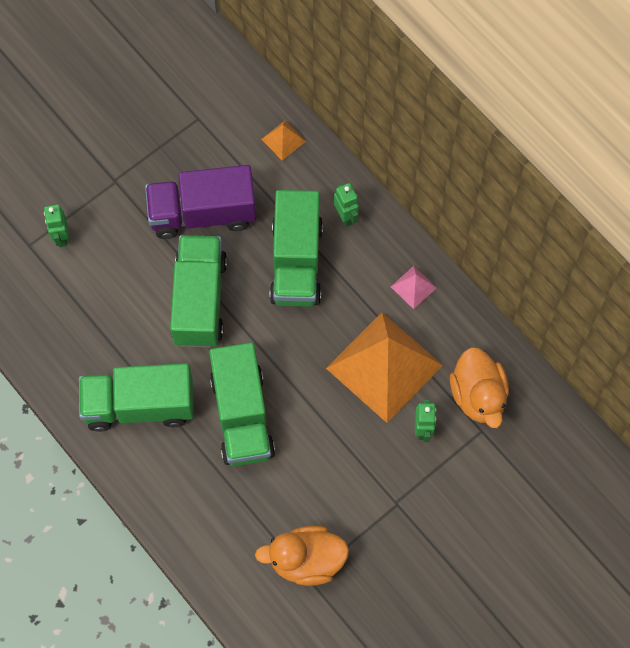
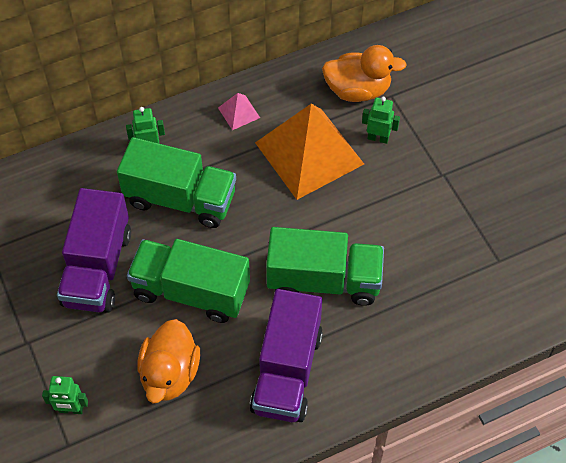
camera: 75 degrees left, 10 degrees down
green truck [79,363,194,432] -> purple truck [250,289,323,422]
orange duck [255,525,349,586] -> orange duck moved to [137,319,200,403]
orange pyramid [261,121,306,160] -> none

